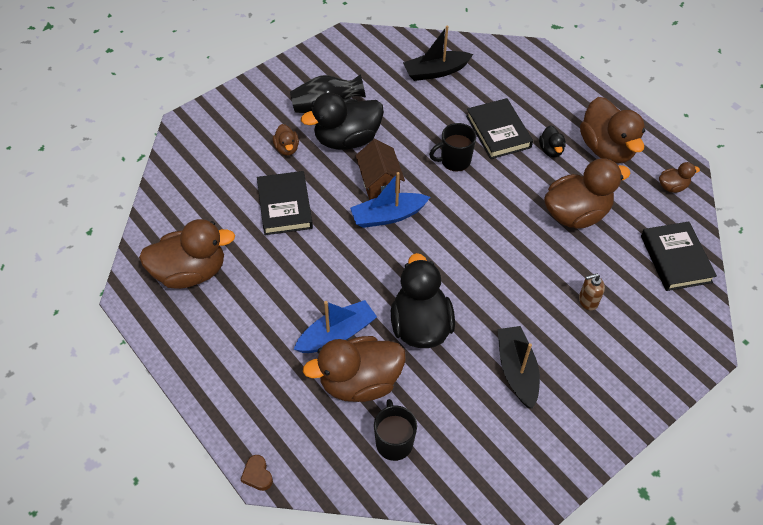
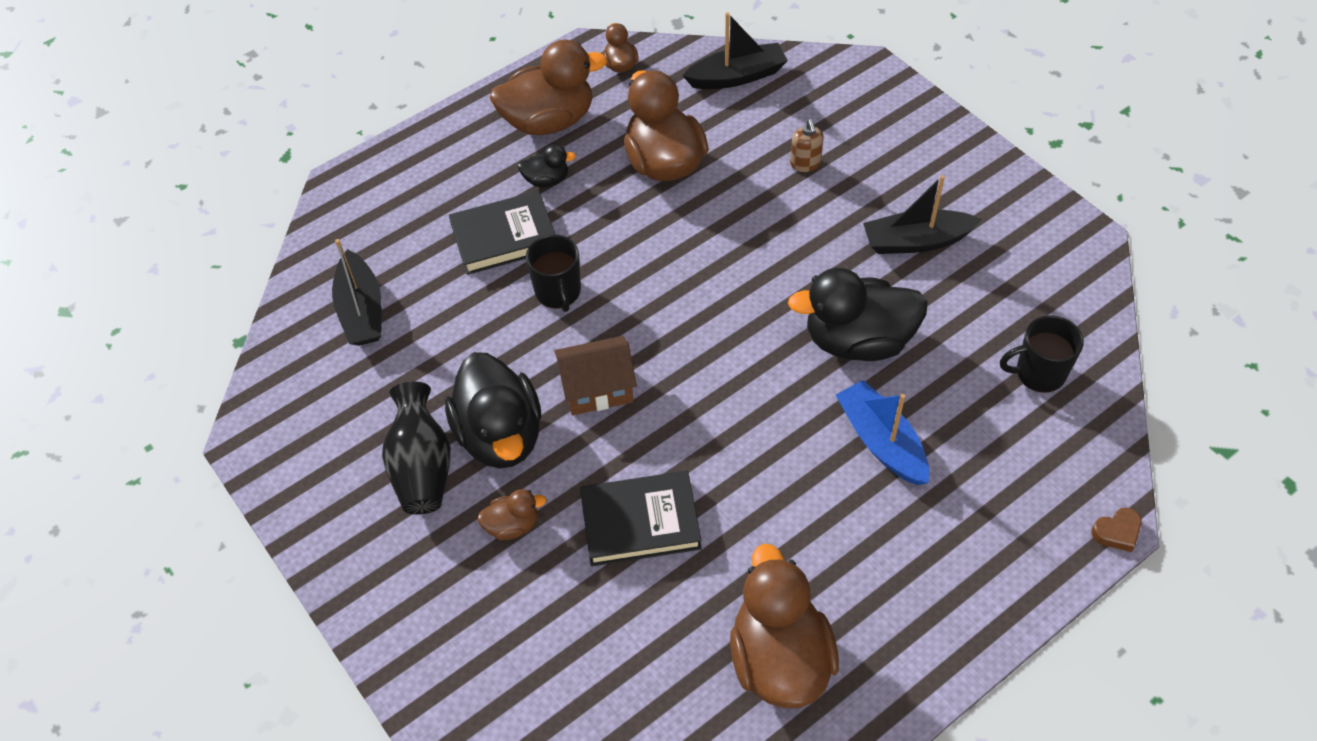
camera: 85 degrees left, 0 degrees up
brown duck [303,336,406,402] -> none
blue boat [350,172,430,228] -> none
black book [641,222,717,291] -> black boat [682,12,788,89]

